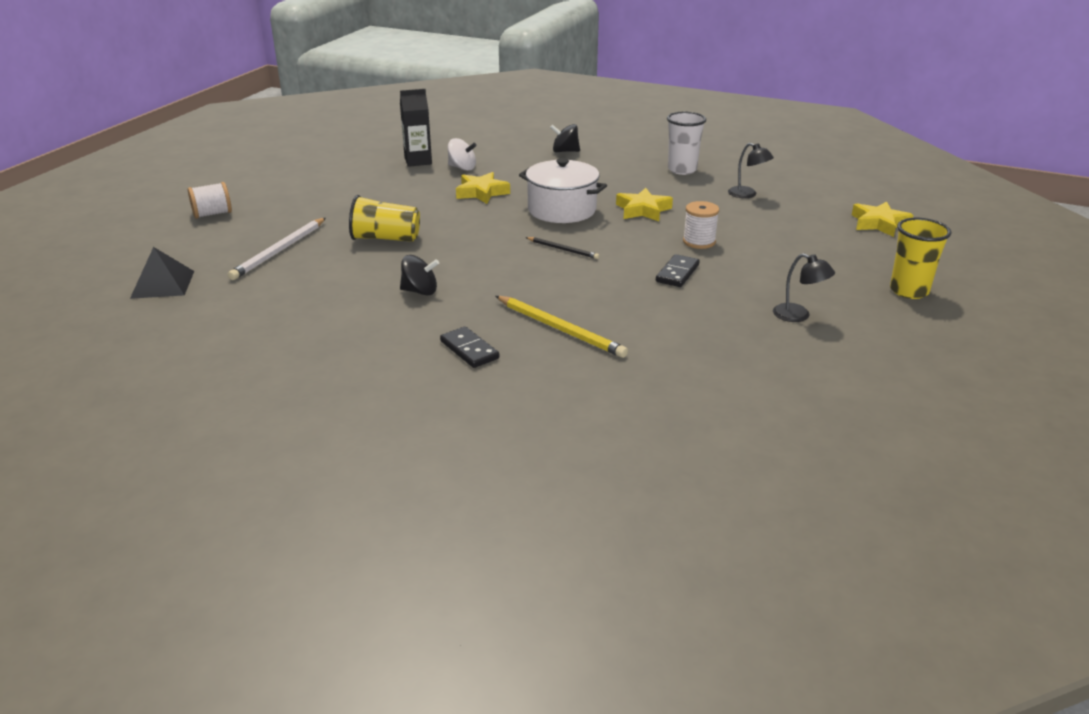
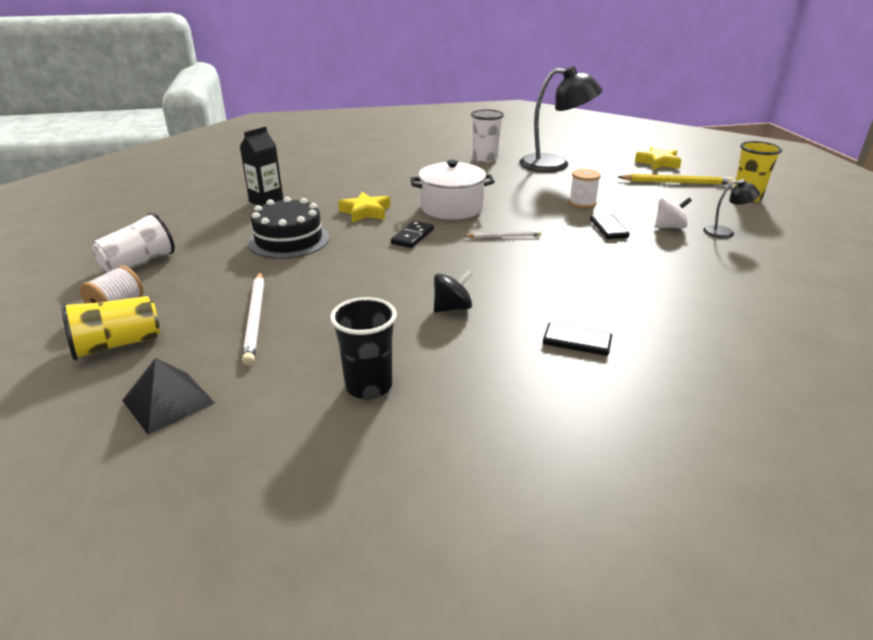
camera: 35 degrees left, 0 degrees up
yellow cup [349,195,420,242] -> yellow cup moved to [61,296,160,360]
white spinning top [448,138,476,171] -> white spinning top moved to [655,197,692,228]
yellow pencil [496,296,628,358] -> yellow pencil moved to [618,174,734,185]
black pencil [525,237,599,259] -> white pencil [464,231,542,238]
black spinning top [550,124,580,152] -> none
yellow star [616,188,673,221] -> none
black lamp [728,143,774,198] -> black lamp [519,66,603,172], size x2.14
none -> white cup [92,212,175,273]
none -> black cake [248,197,329,259]
none -> black cup [330,297,397,399]
none -> black domino [391,221,434,248]

